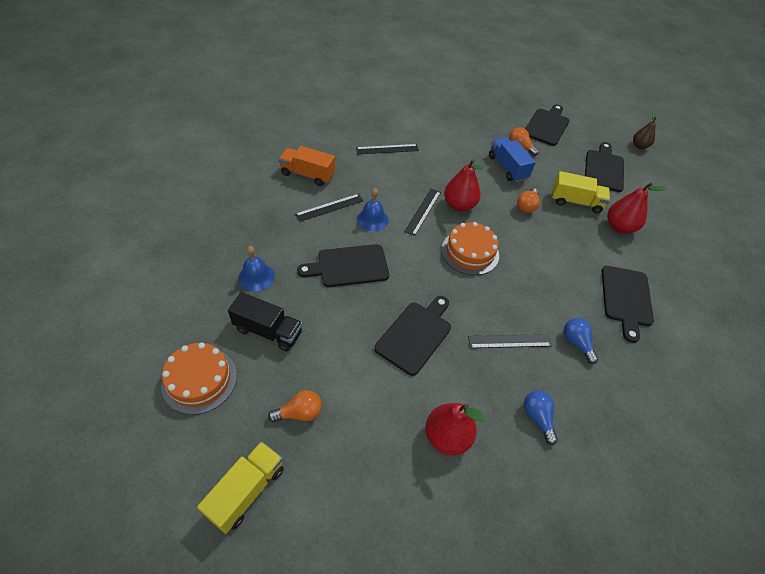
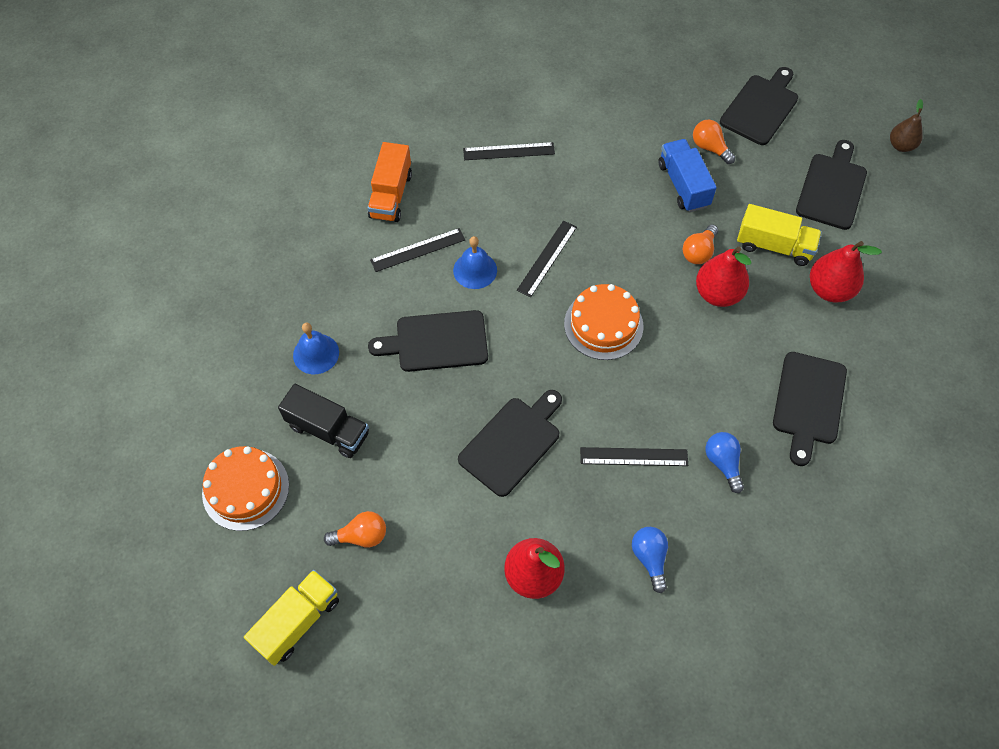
camera: 10 degrees right, 10 degrees up
orange truck [279,146,335,186] -> orange truck turned 105 degrees counterclockwise [367,142,412,222]
red pear [444,159,483,212] -> red pear moved to [696,247,752,307]

